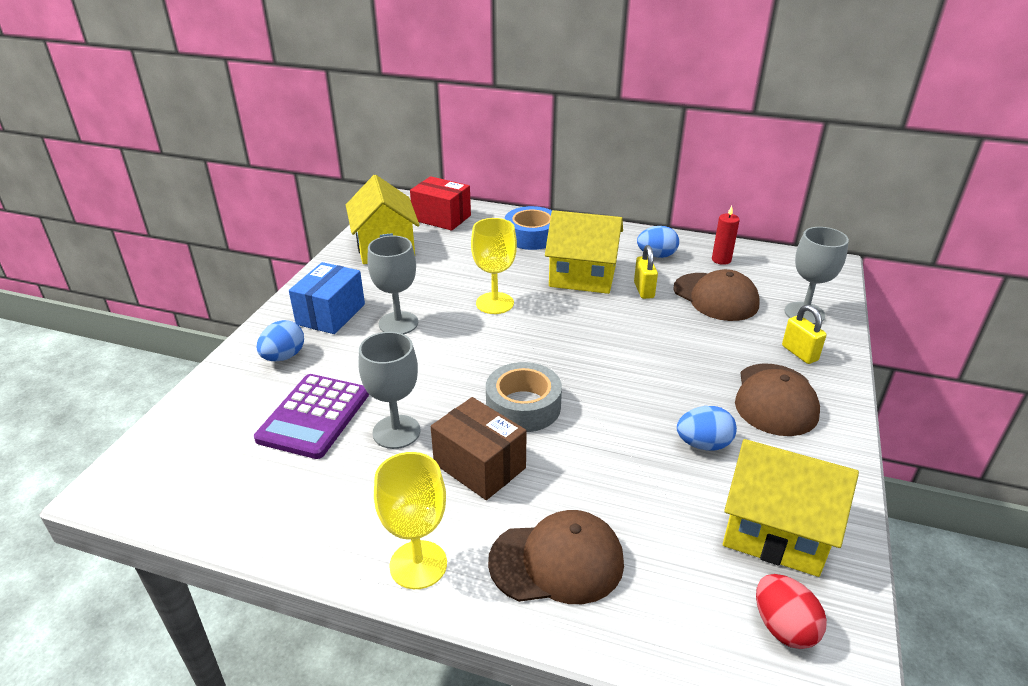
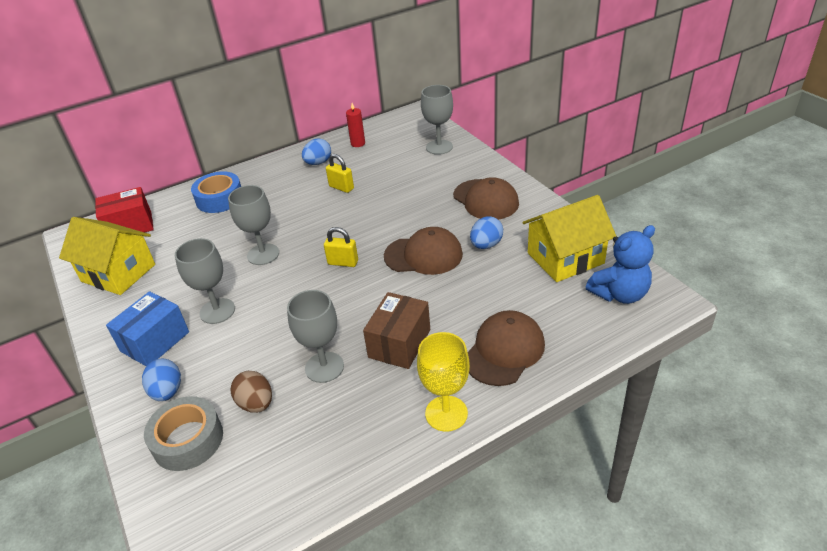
camera: 45 degrees left, 5 degrees up
purple calculator [254,374,369,459] -> brown egg [231,371,272,413]
blue box [289,262,365,334] -> blue box turned 60 degrees clockwise [106,291,189,366]
brown box [431,397,527,500] -> brown box turned 60 degrees counterclockwise [363,292,430,369]
yellow goblet [471,218,517,314] -> grey goblet [228,185,279,265]
grey tape [486,362,562,432] -> grey tape moved to [144,396,223,471]
yellow house [545,210,623,294] -> none
brown cap [674,269,760,321] -> brown cap moved to [384,227,463,275]
red egg [756,574,827,649] -> blue teddy bear [586,225,655,304]
yellow padlock [782,305,827,364] -> yellow padlock moved to [324,227,358,267]

